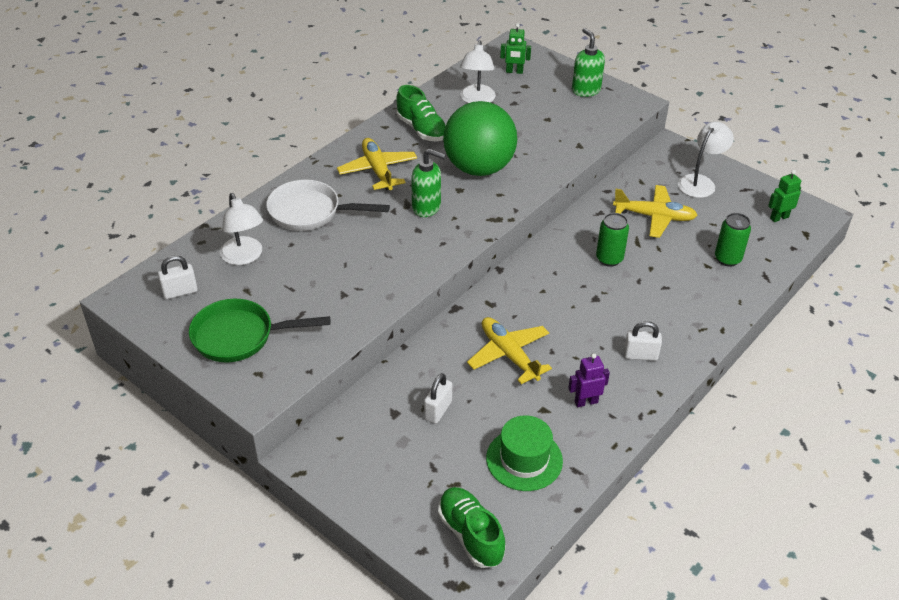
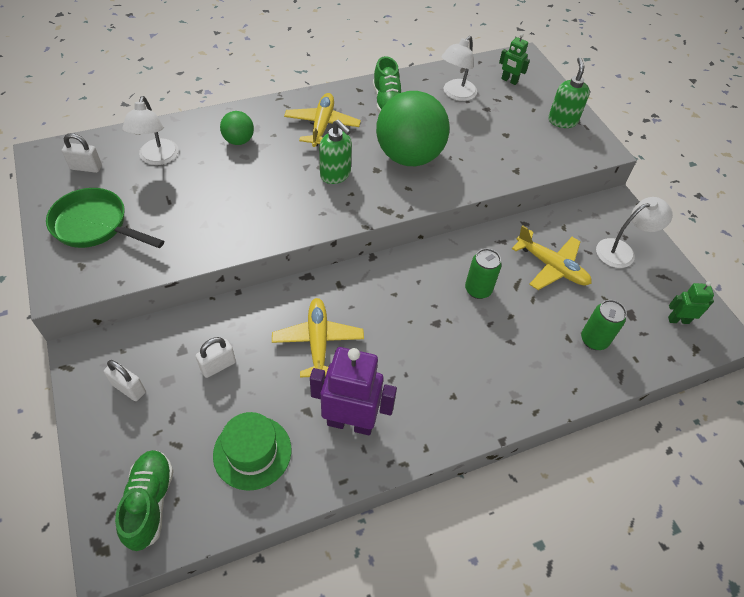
camera: 25 degrees right, 10 degrees up
white pan [266,180,390,231] -> green ball [220,111,254,145]
purple robot [568,353,610,407] -> purple robot [310,347,397,435], size x1.94
white padlock [624,321,662,361] -> white padlock moved to [104,360,146,401]

